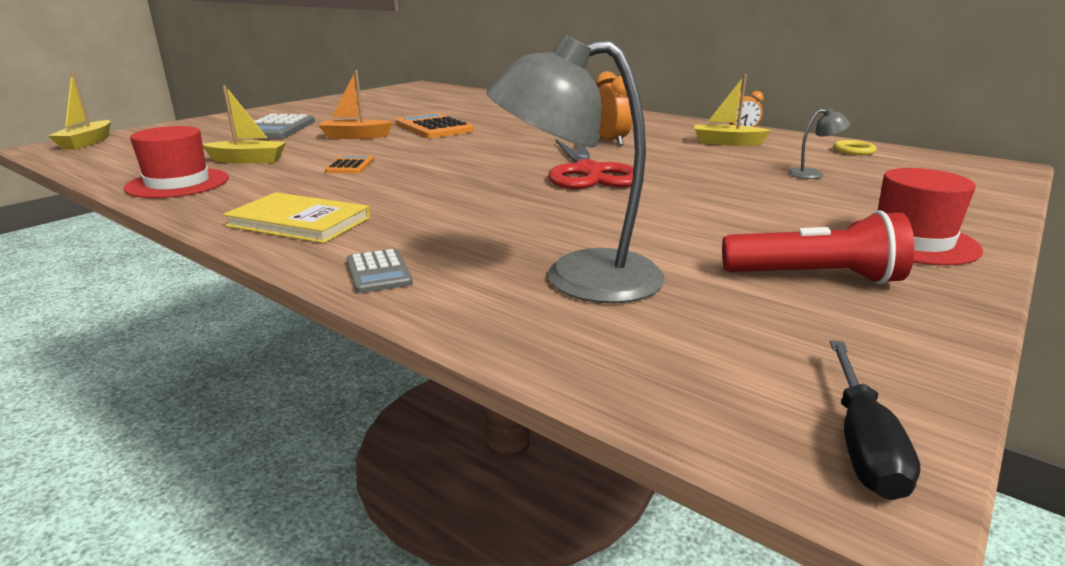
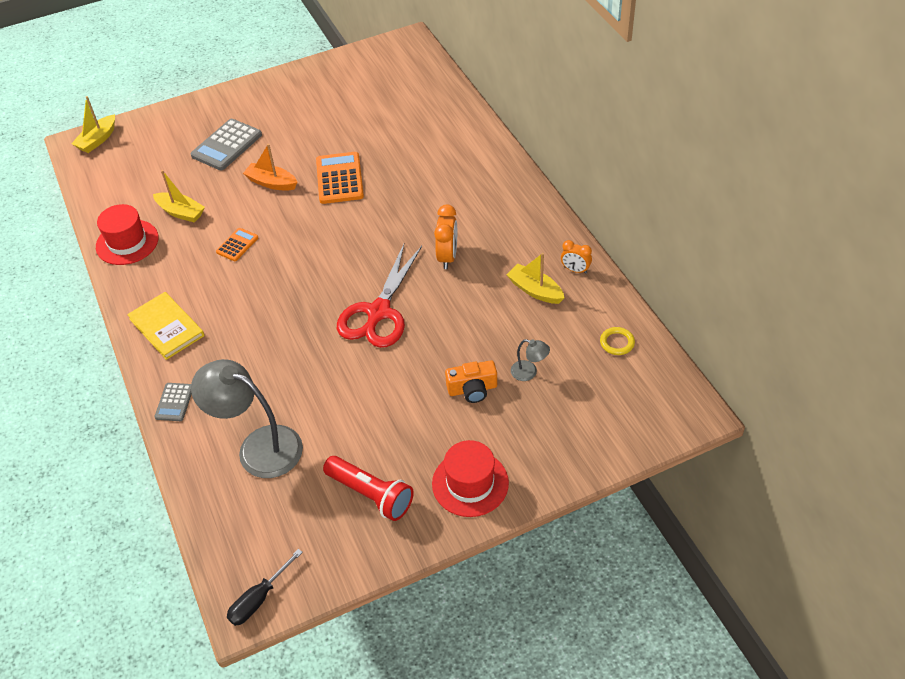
camera: 30 degrees right, 25 degrees up
none -> orange camera [445,360,497,403]

